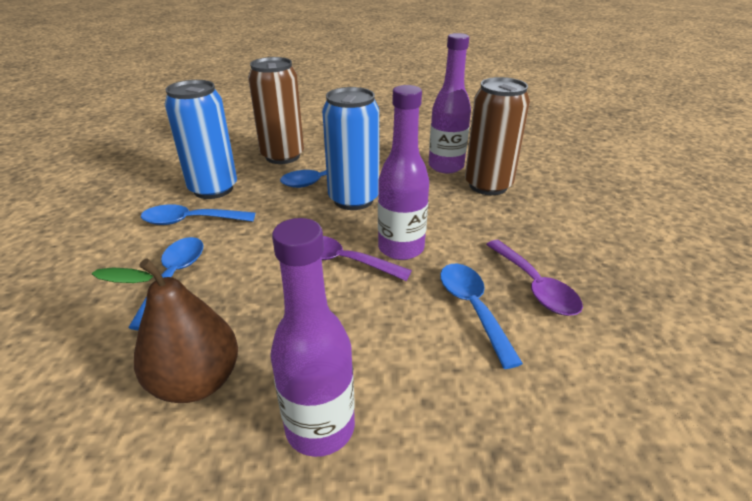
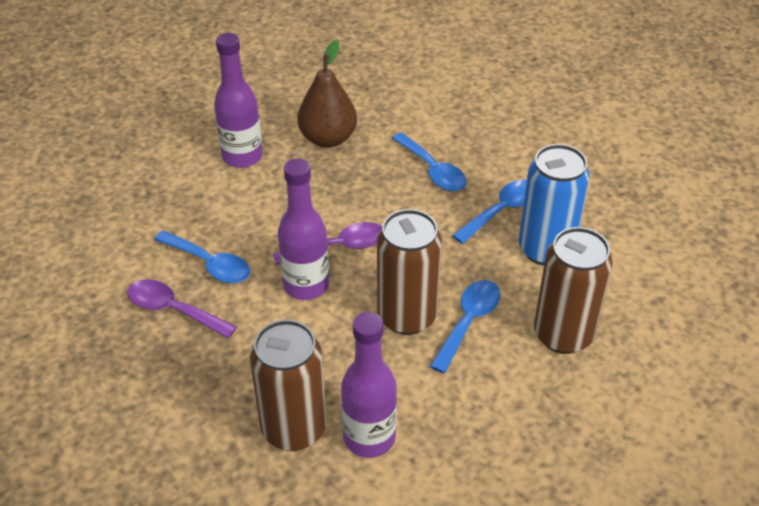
camera: 140 degrees right, 10 degrees up
blue can [322,87,379,210] -> brown can [377,209,442,335]

